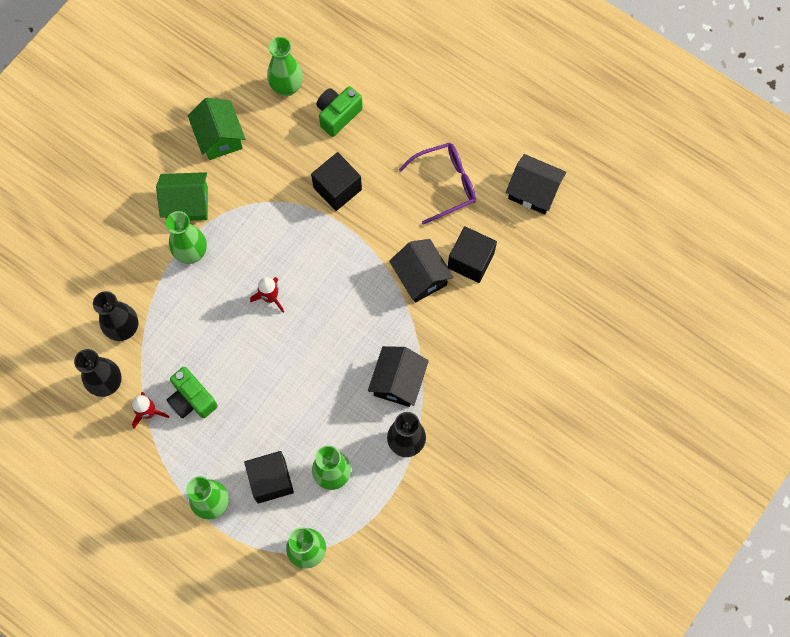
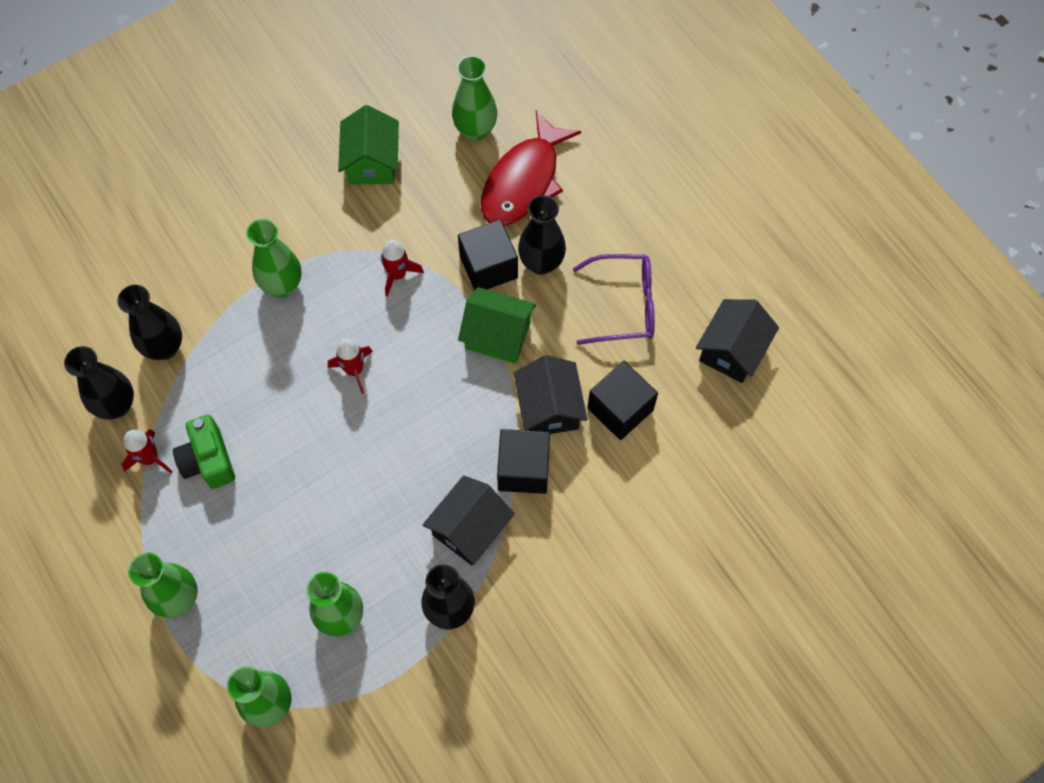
camera: 20 degrees right, 5 degrees down
green house [156,172,208,221] -> green house moved to [458,287,536,364]
black cube [244,451,294,504] -> black cube moved to [497,429,550,494]
green camera [316,86,363,137] -> red fish [481,110,581,226]
black house [506,154,567,215] -> black house turned 75 degrees clockwise [696,299,779,383]
none -> red rocket [381,240,424,297]
none -> black vase [518,195,566,275]

